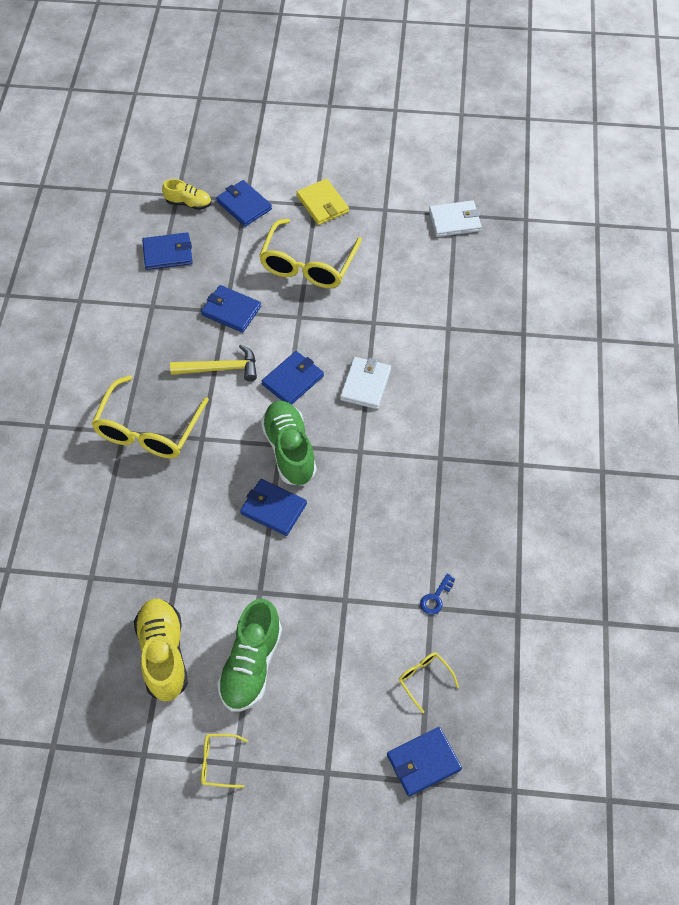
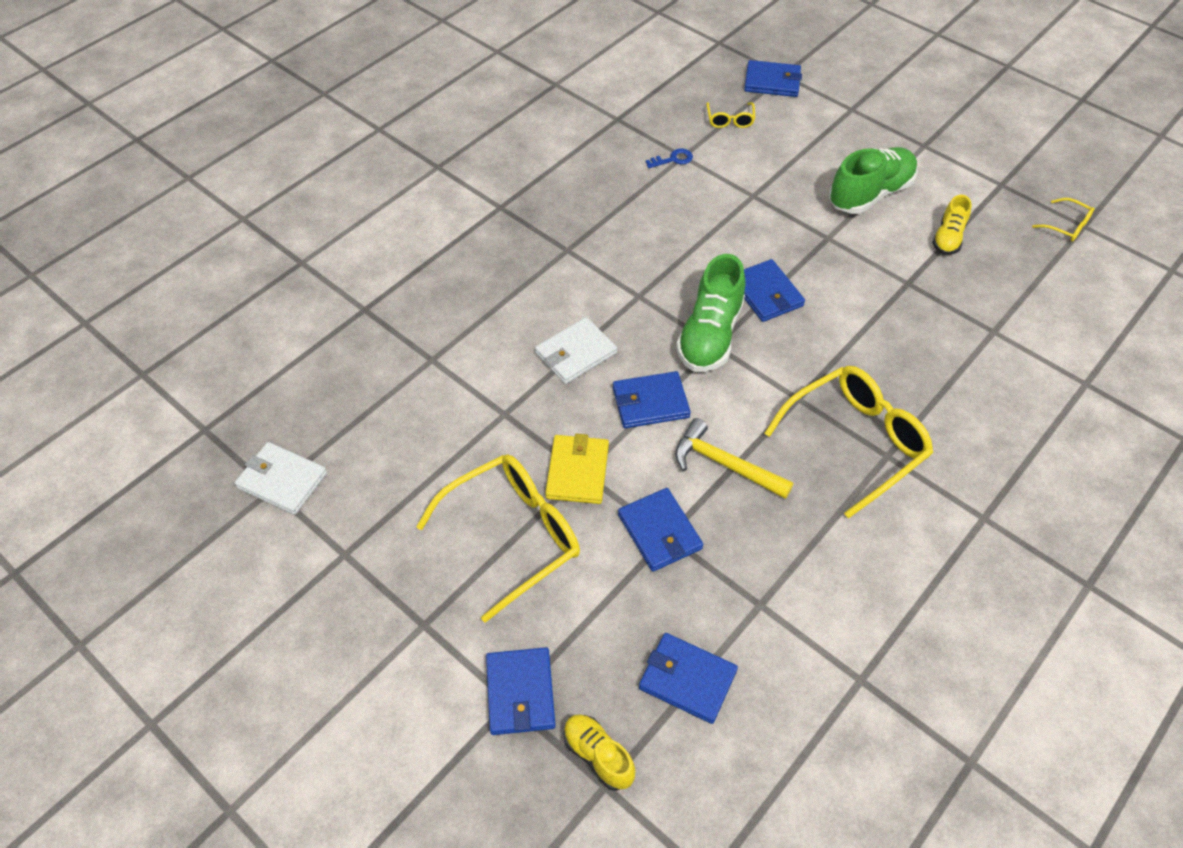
camera: 145 degrees left, 5 degrees down
yellow shoe [134,599,188,701] -> yellow shoe [932,194,972,255], size x0.57
yellow glasses [201,734,248,788] -> yellow glasses moved to [1032,198,1095,242]
yellow wallet [296,179,349,225] -> yellow wallet moved to [545,433,609,504]

